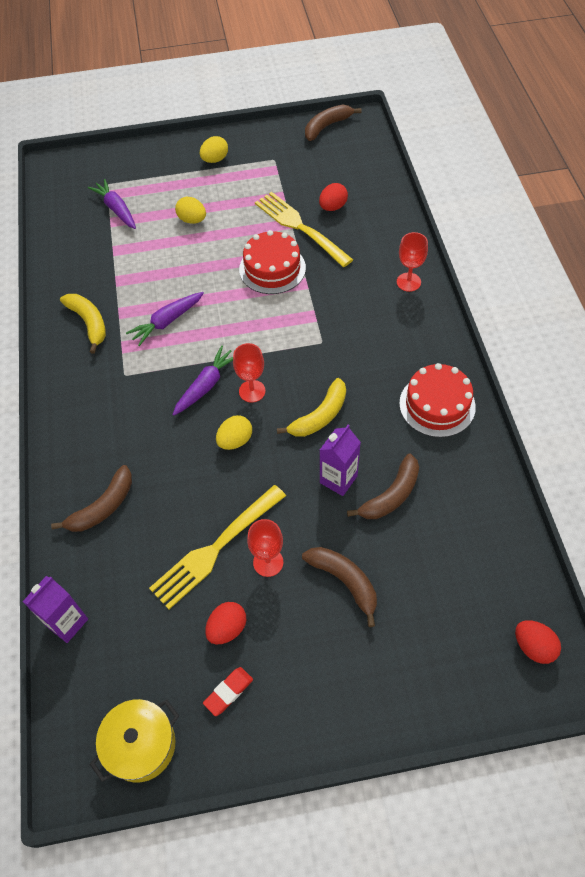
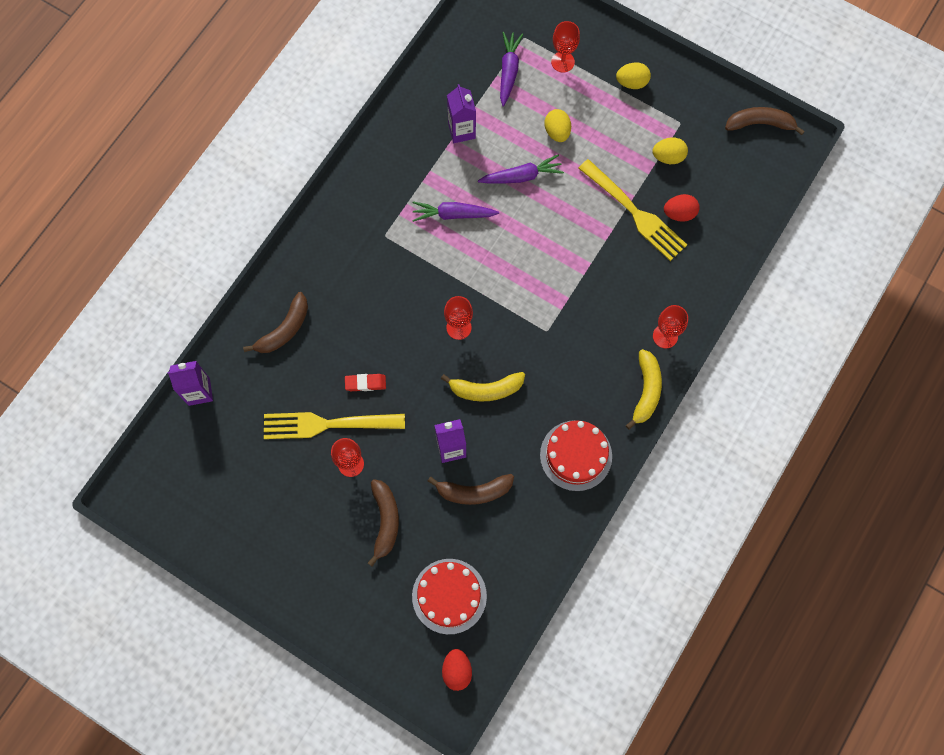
camera: 40 degrees right, 15 degrees up
brown banana [51,465,132,532] -> brown banana turned 45 degrees counterclockwise [243,292,308,353]
yellow banana [60,294,106,354] -> yellow banana moved to [626,349,662,430]
yellow pot [90,699,179,783] -> none
purple carrot [172,345,233,416] -> purple carrot moved to [478,154,564,184]
red eraser [203,667,253,716] -> red eraser moved to [345,374,386,391]
red egg [205,602,246,644] -> none
yellow egg [216,415,252,450] -> yellow egg moved to [653,137,688,164]
red cake [239,230,306,294] -> red cake moved to [412,559,487,635]
yellow fork [255,192,353,267] -> yellow fork turned 135 degrees clockwise [578,159,687,261]
none -> purple carton [447,84,476,143]
none -> red goblet [551,21,580,72]

